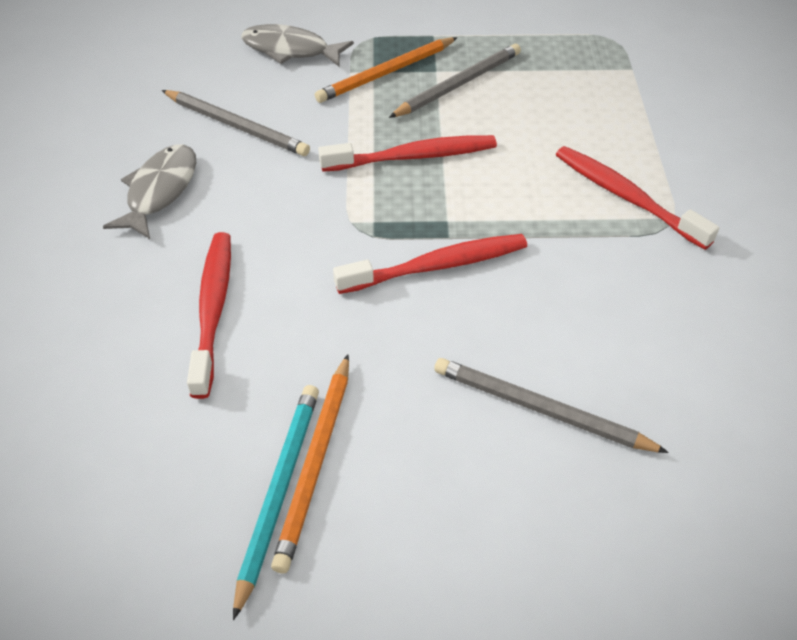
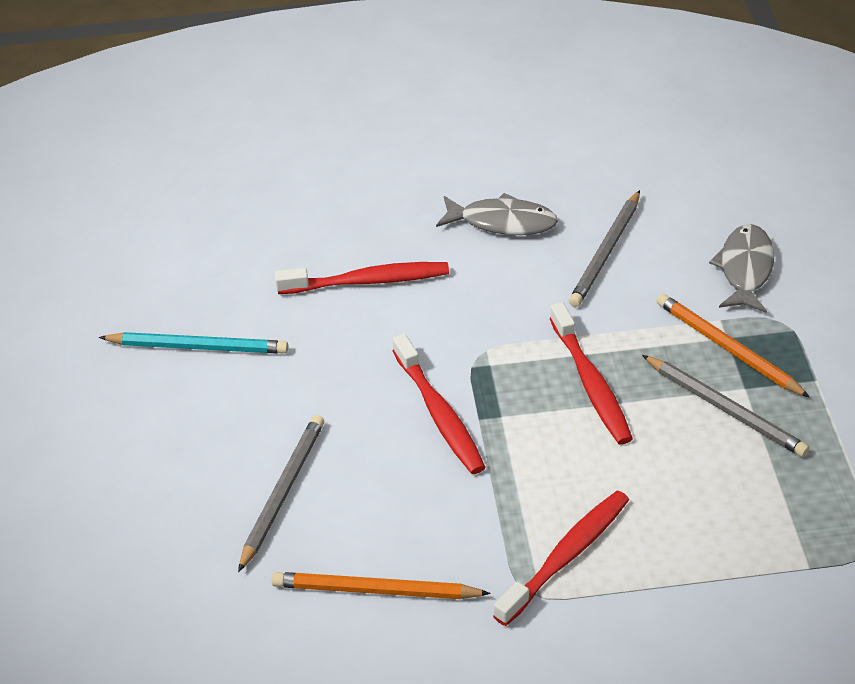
camera: 85 degrees right, 5 degrees down
orange pencil [271,354,349,574] -> orange pencil moved to [272,572,491,599]

